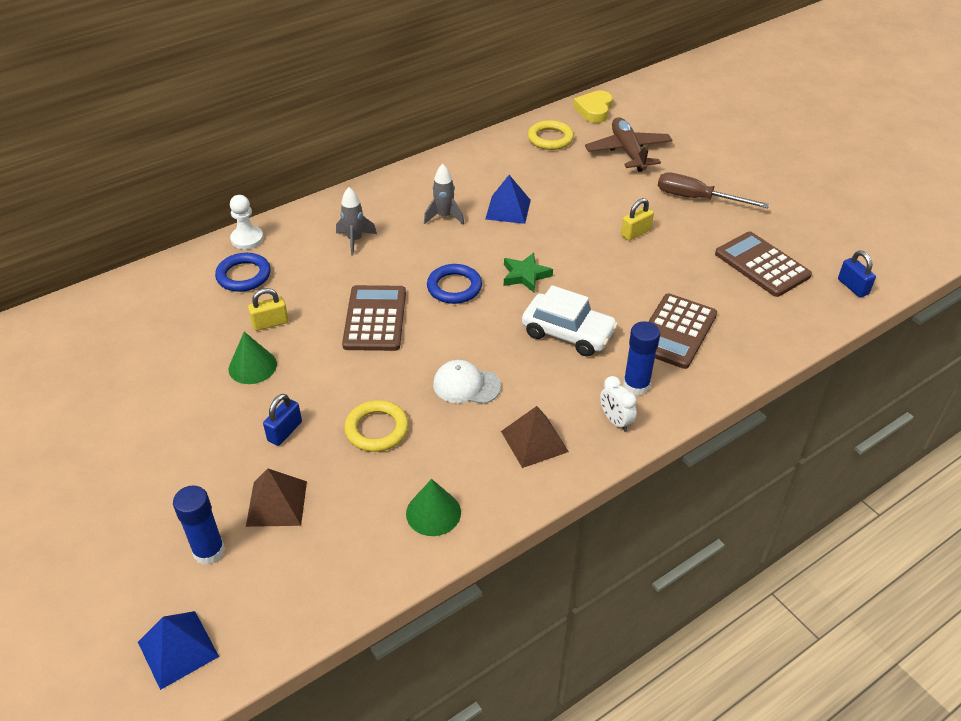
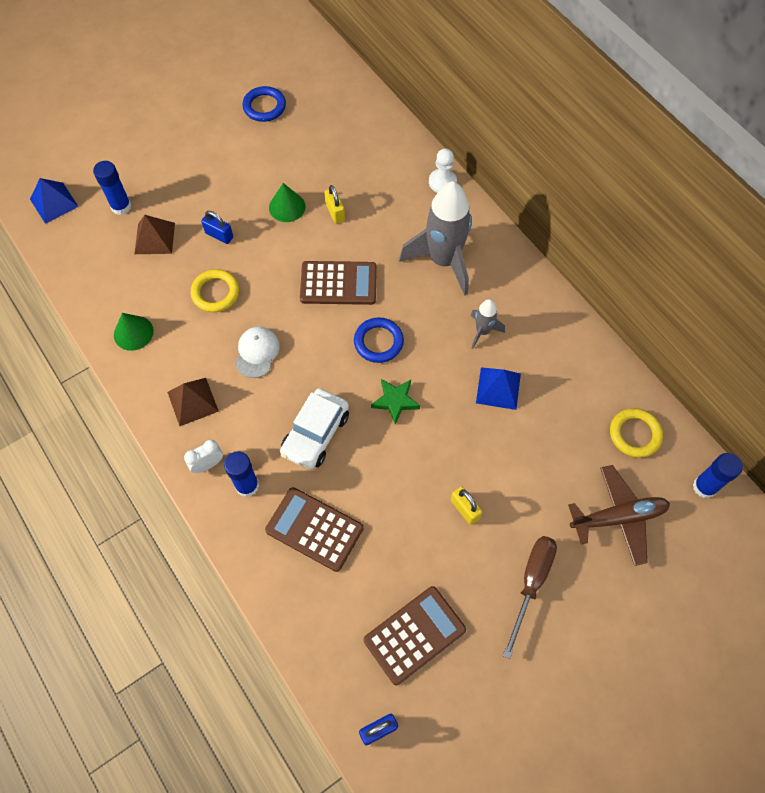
camera: 90 degrees right, 20 degrees up
blue ring [215,253,271,292] -> blue ring moved to [242,86,286,122]
grey rocket [336,187,377,256] -> grey rocket [399,181,472,296], size x2.09
yellow heart [573,91,613,123] -> blue glue stick [693,453,743,498]

